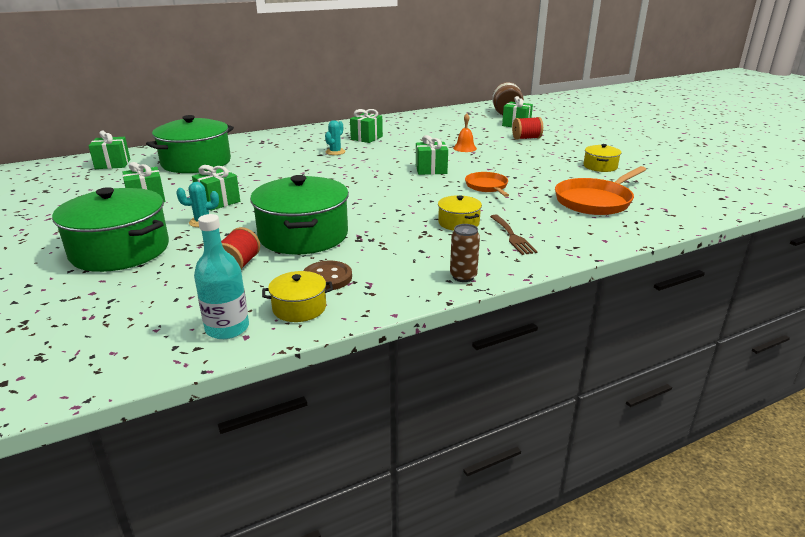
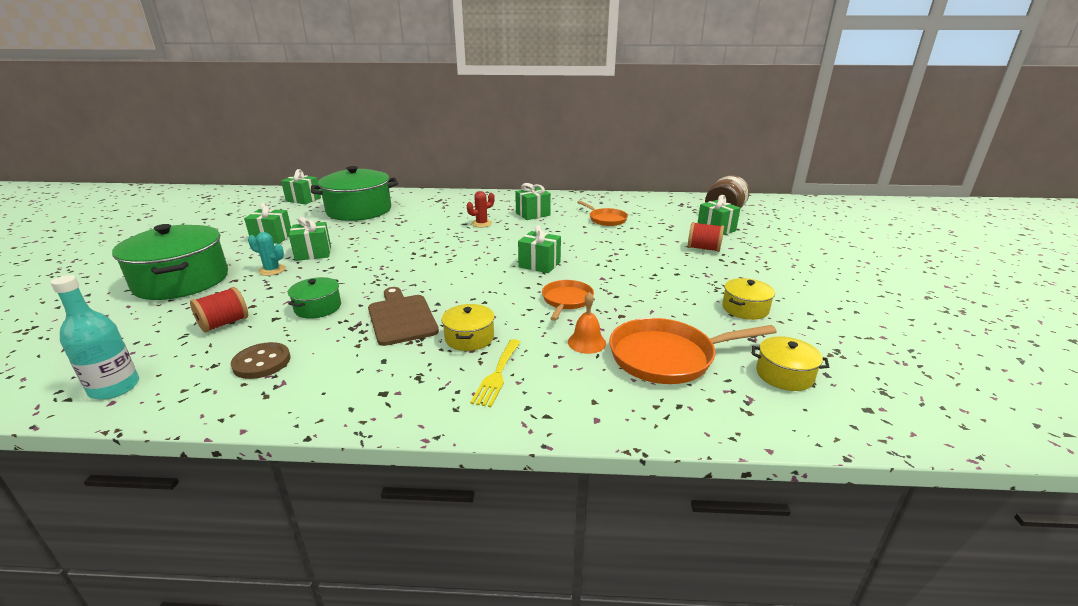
camera: 30 degrees right, 0 degrees up
green pot [250,175,349,255] -> green pot [288,277,341,319], size x0.48
yellow pot [262,271,333,322] -> yellow pot moved to [752,336,829,391]
turquoise cactus [325,120,345,155] -> red cactus [467,191,494,228]
brown can [450,224,480,282] -> none
orange bell [453,114,477,152] -> orange bell moved to [568,292,606,354]
brown fork [490,215,538,255] -> yellow fork [470,339,520,407]
none -> brown cutting board [368,287,439,346]
none -> orange pan [578,200,628,226]

